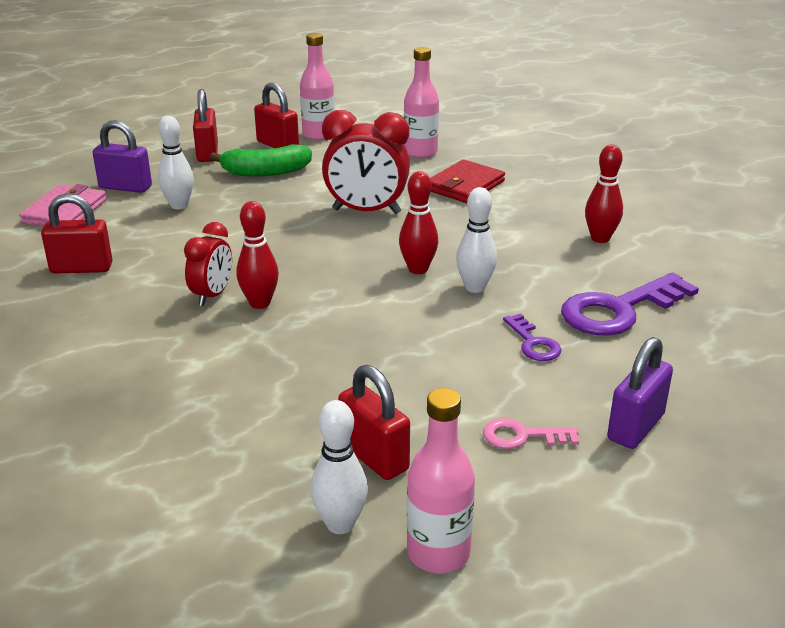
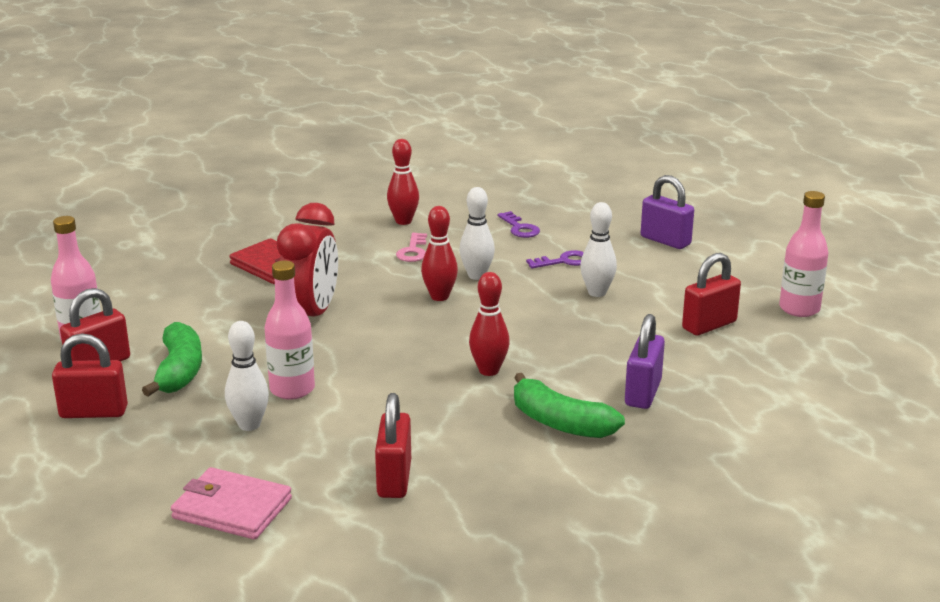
camera: 85 degrees left, 5 degrees down
purple padlock [93,120,152,193] -> purple padlock moved to [625,314,665,409]
red clock [184,222,232,306] -> none
white bowling pin [310,400,368,534] -> white bowling pin moved to [580,202,617,297]
pink bottle [404,47,439,158] -> pink bottle moved to [264,261,315,400]
pink key [483,418,579,449] -> pink key moved to [396,233,427,262]
purple key [561,272,699,336] -> purple key [498,211,540,238], size x0.51
none -> green banana [514,373,625,438]

